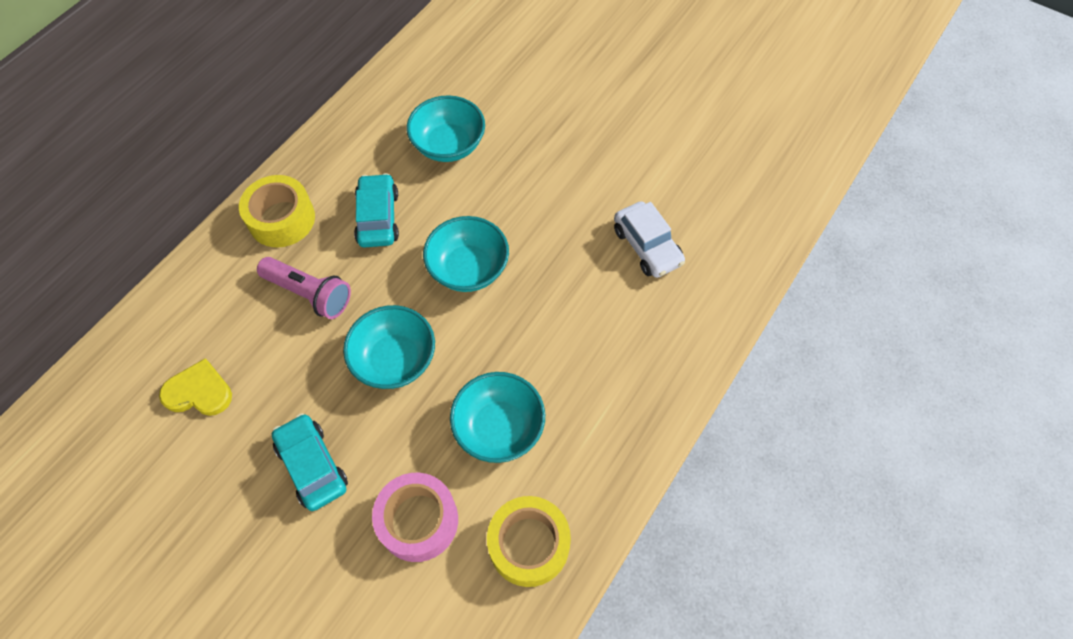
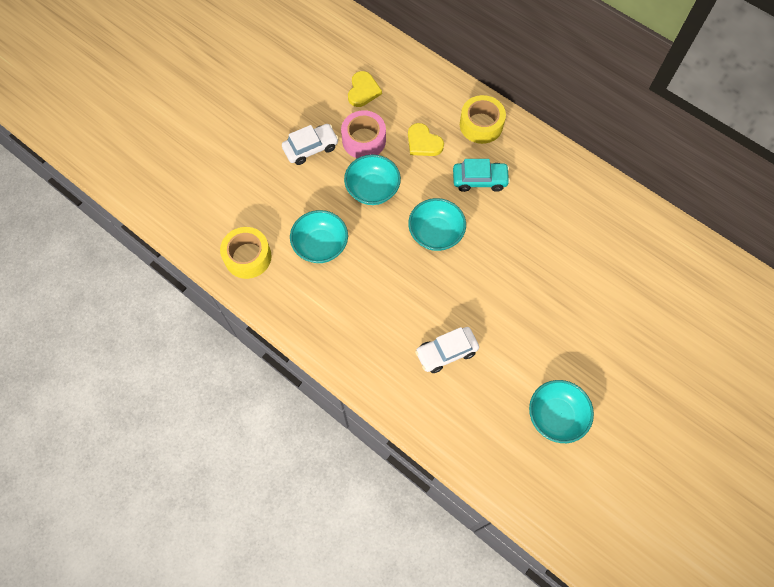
camera: 95 degrees right, 5 degrees up
pink flashlight [257,257,351,319] -> yellow heart [408,123,444,156]
turquoise car [272,413,348,511] -> white car [282,124,339,165]
pink tape [372,473,458,562] -> pink tape moved to [341,110,386,158]
turquoise bowl [407,95,485,162] -> turquoise bowl moved to [529,380,594,443]

